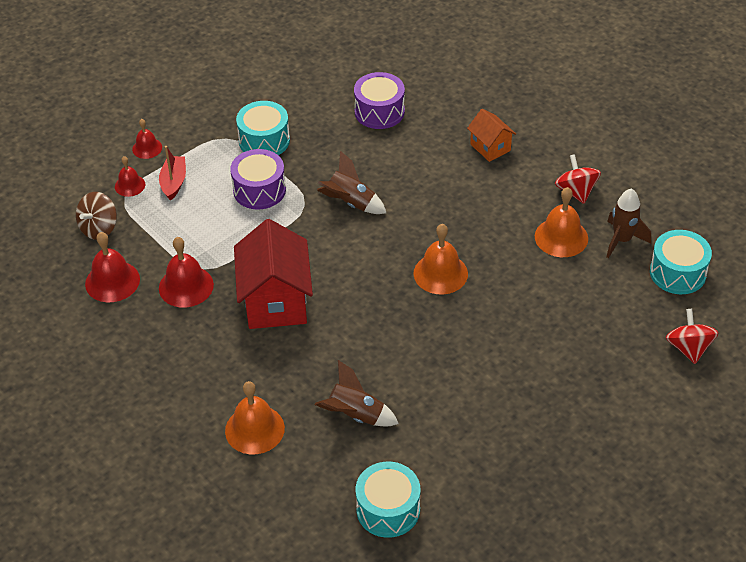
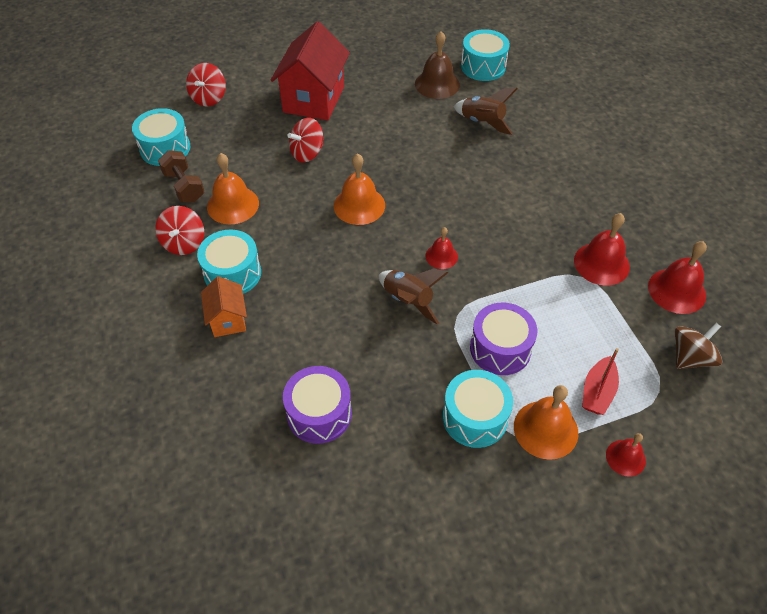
camera: 160 degrees left, 5 degrees up
red bell [115,156,145,197] -> red bell moved to [425,227,458,269]
orange bell [225,381,285,454] -> orange bell moved to [514,385,578,460]
red house [234,219,313,329] -> red house moved to [271,21,350,121]
brown rocket [607,188,651,258] -> brown dumbbell [158,150,204,202]
none -> turquoise drum [197,230,261,294]
none -> red spinning top [287,118,323,163]
none -> brown bell [415,31,460,99]

